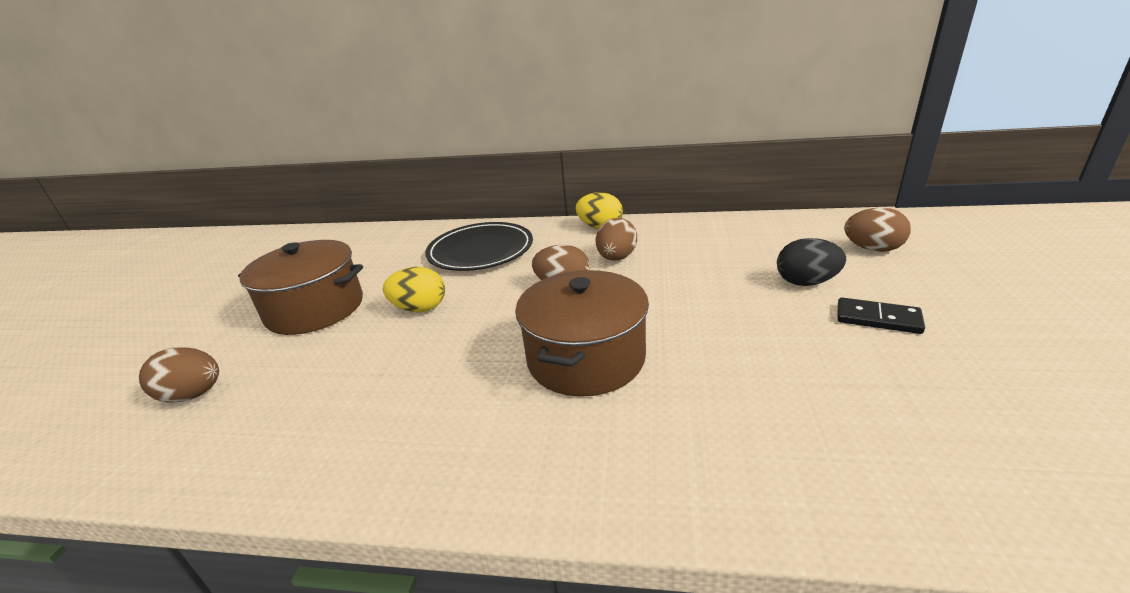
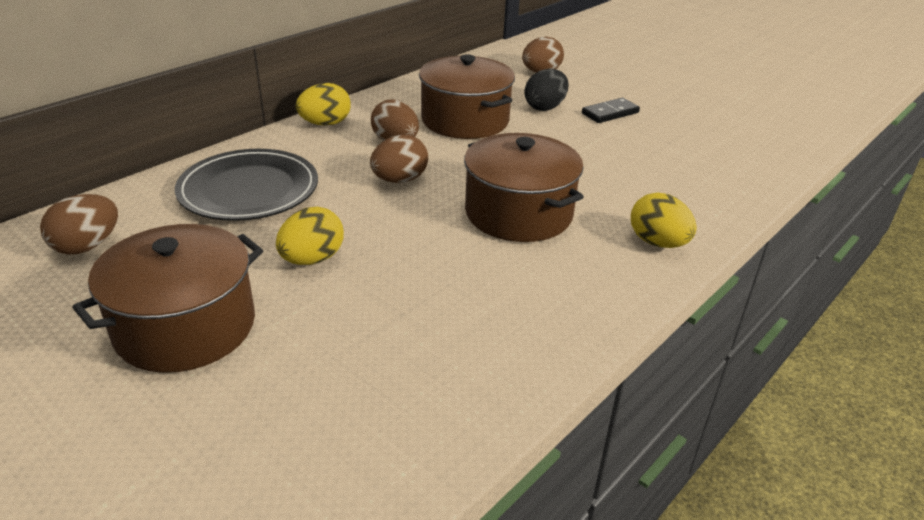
camera: 60 degrees left, 5 degrees up
brown egg [139,347,219,403] -> brown egg moved to [40,194,118,254]
none -> brown pot [419,54,515,139]
none -> yellow egg [631,192,697,248]

